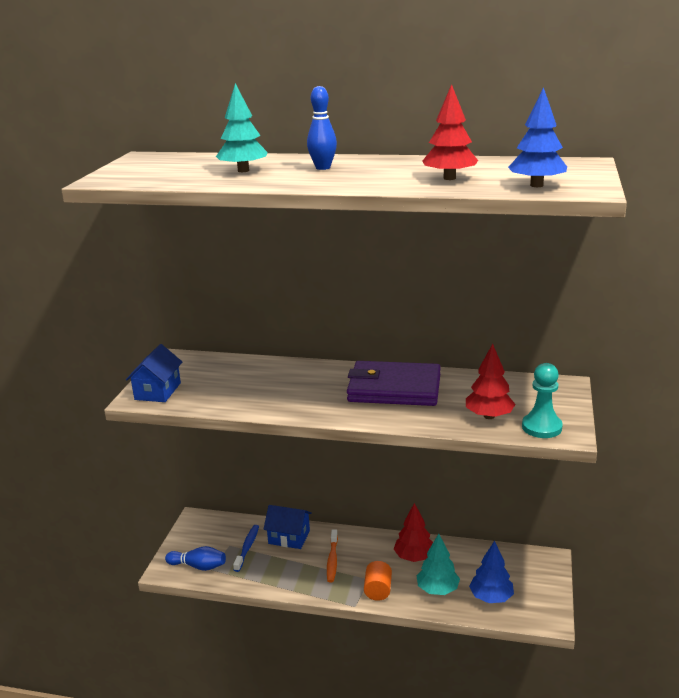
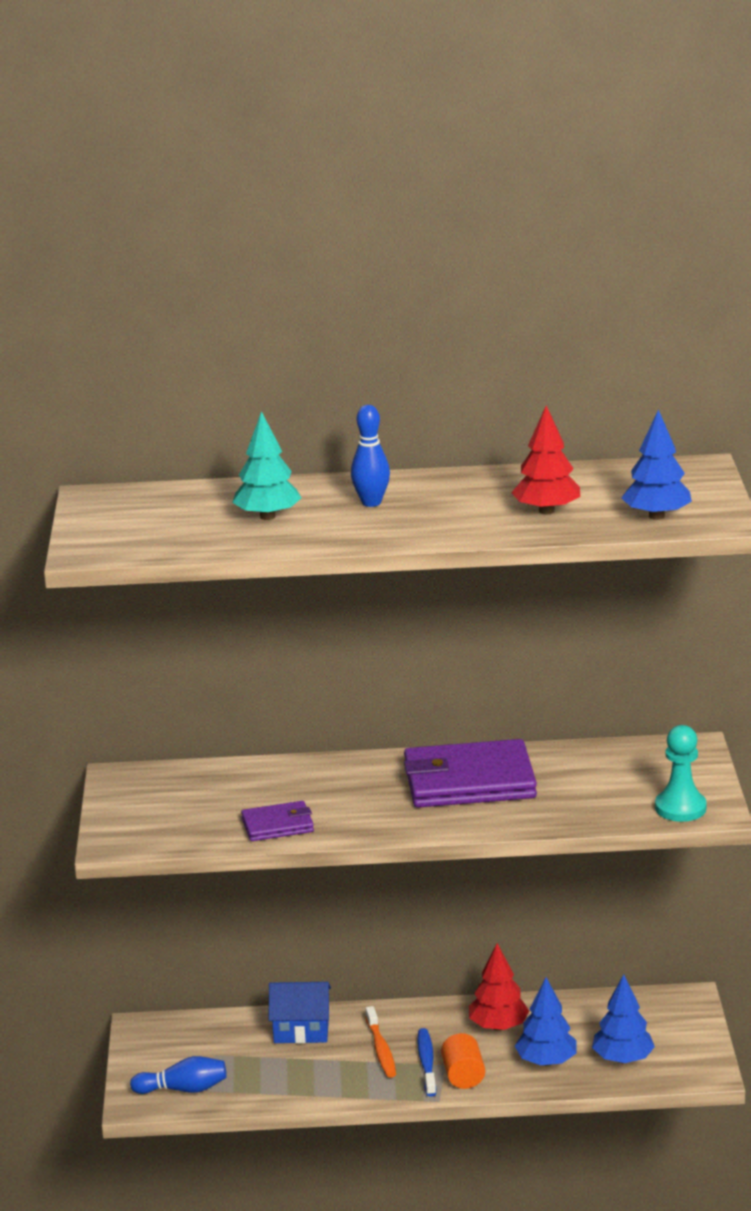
camera: 15 degrees left, 0 degrees up
blue house [126,344,182,402] -> none
blue toothbrush [233,525,259,572] -> blue toothbrush moved to [417,1028,436,1097]
turquoise tree [416,534,460,595] -> blue tree [515,977,577,1066]
red tree [466,344,516,419] -> none
none -> purple wallet [241,801,314,841]

